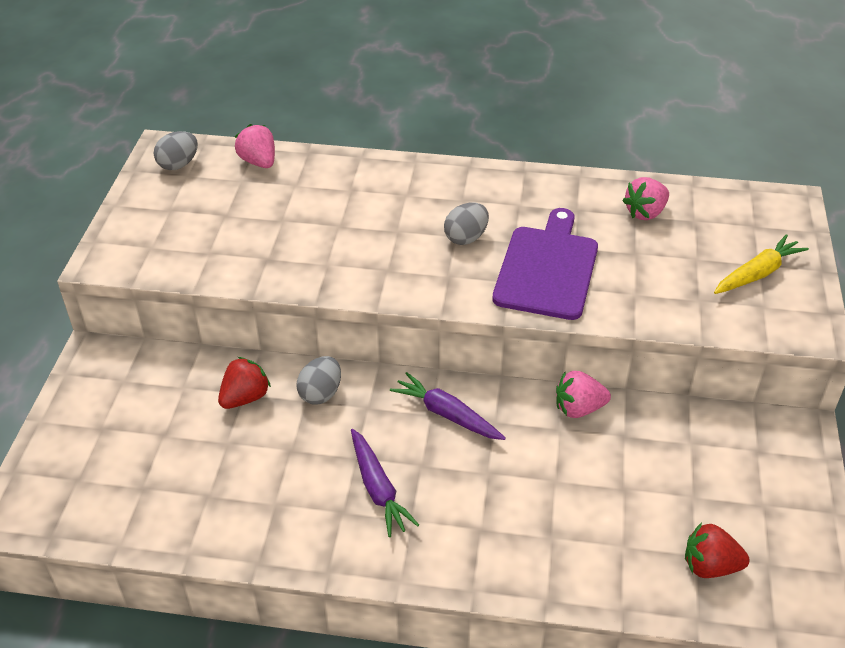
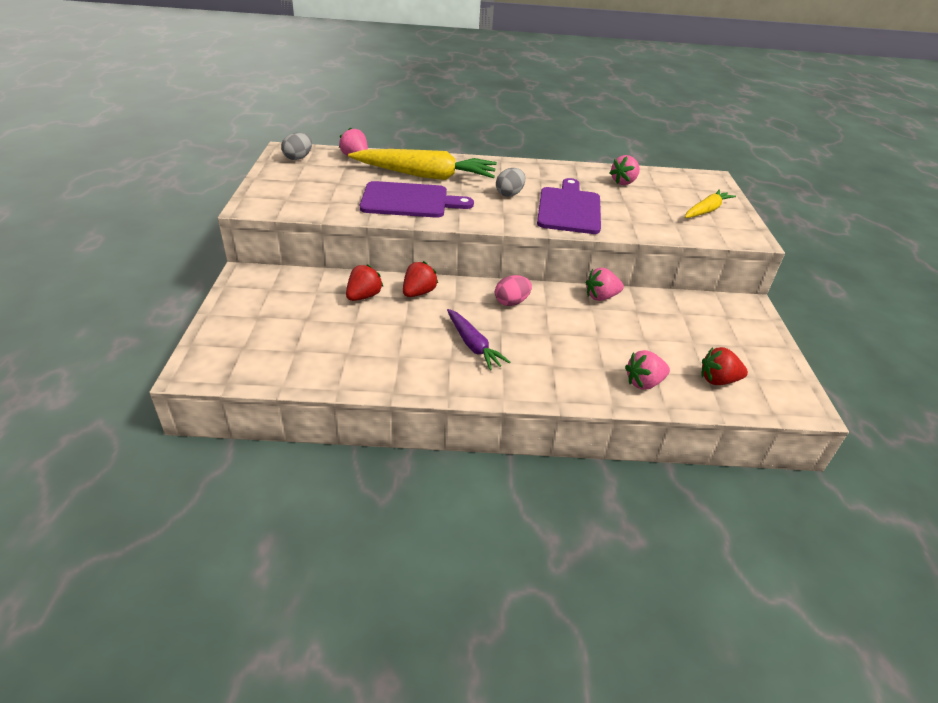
camera: 10 degrees left, 5 degrees down
grey egg [296,356,341,405] -> red strawberry [403,261,438,297]
purple carrot [390,372,506,440] -> pink egg [495,275,532,306]
none -> yellow carrot [348,149,497,180]
none -> purple cutting board [360,181,474,218]
none -> pink strawberry [625,350,670,390]

